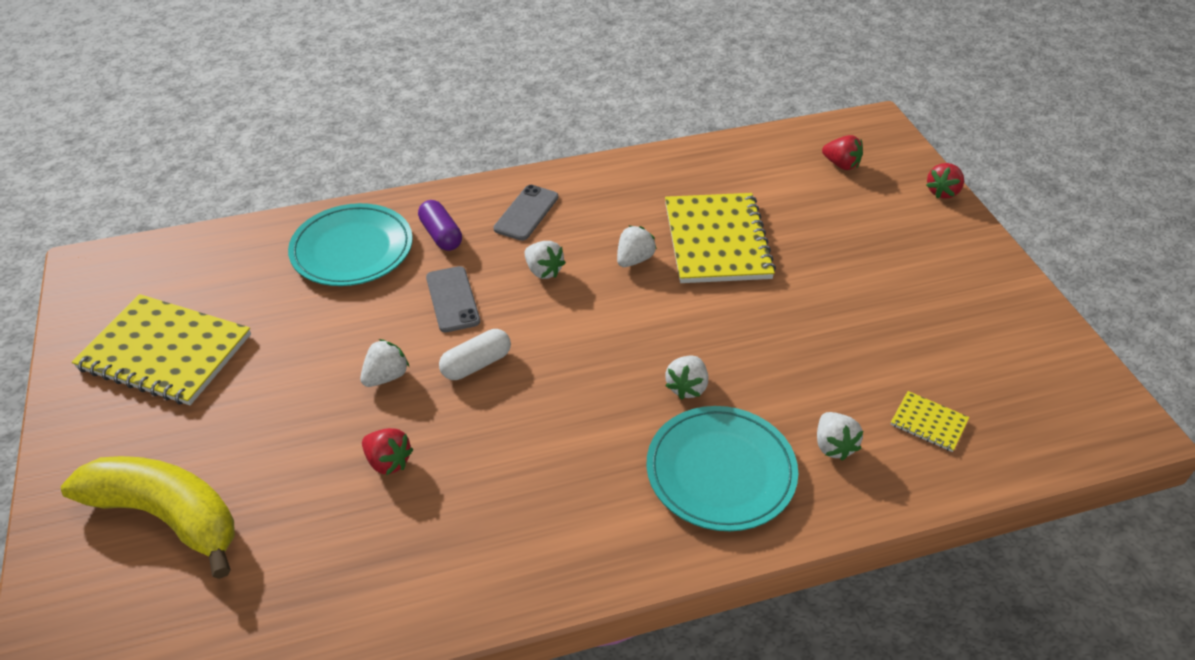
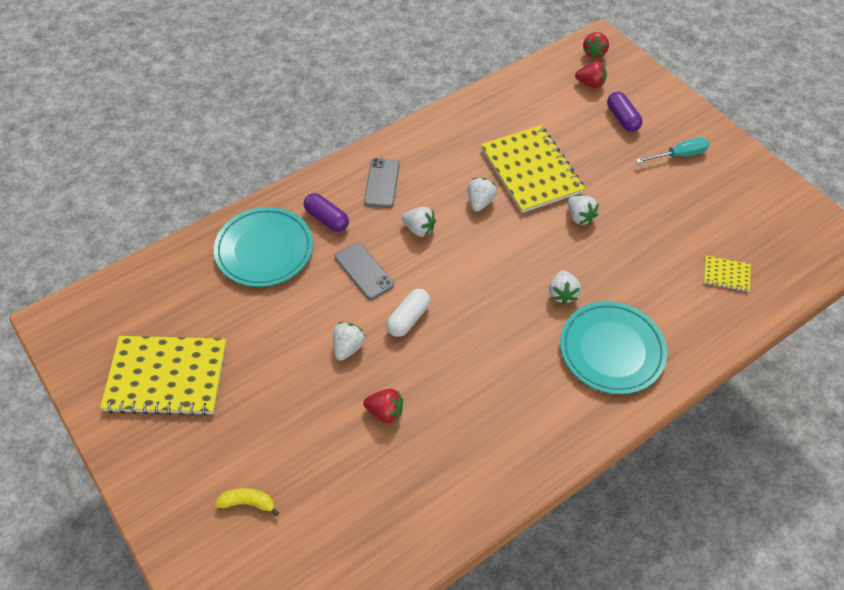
camera: 20 degrees left, 10 degrees up
yellow banana [61,456,235,579] -> yellow banana [215,488,279,516], size x0.40
white strawberry [817,412,863,461] -> white strawberry moved to [568,196,599,225]
red strawberry [926,163,964,199] -> red strawberry moved to [583,32,609,59]
none -> purple capsule [607,92,642,132]
none -> turquoise screwdriver [636,137,709,163]

